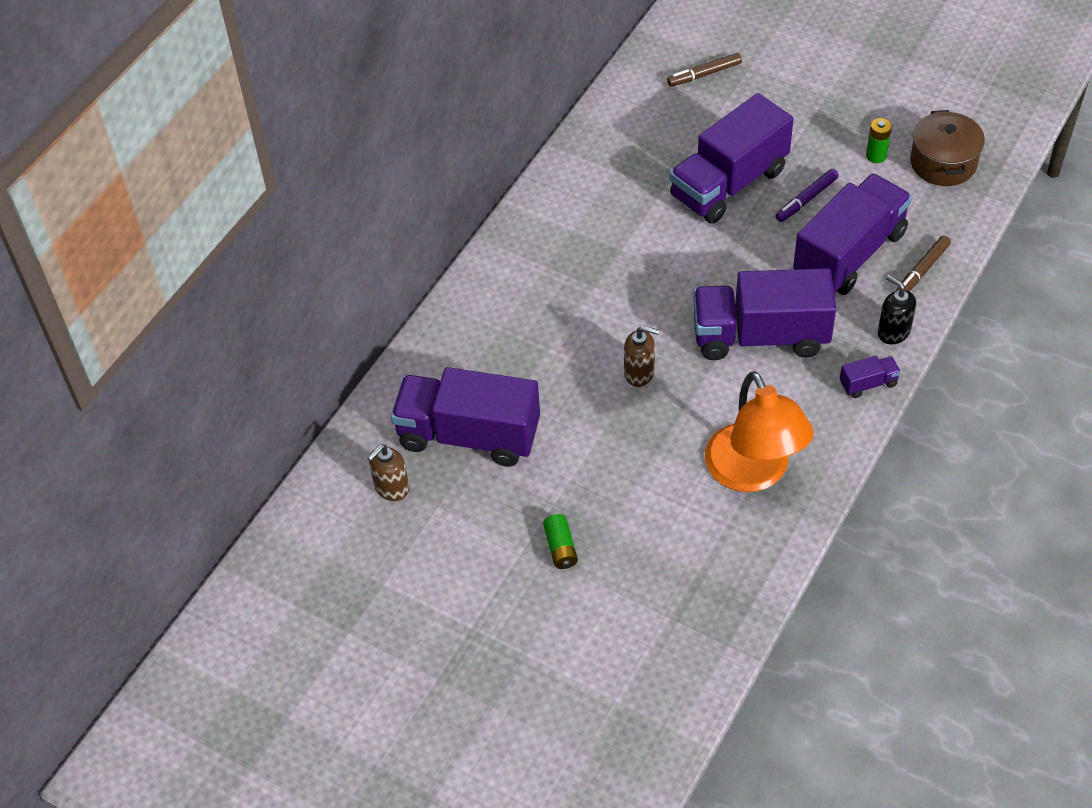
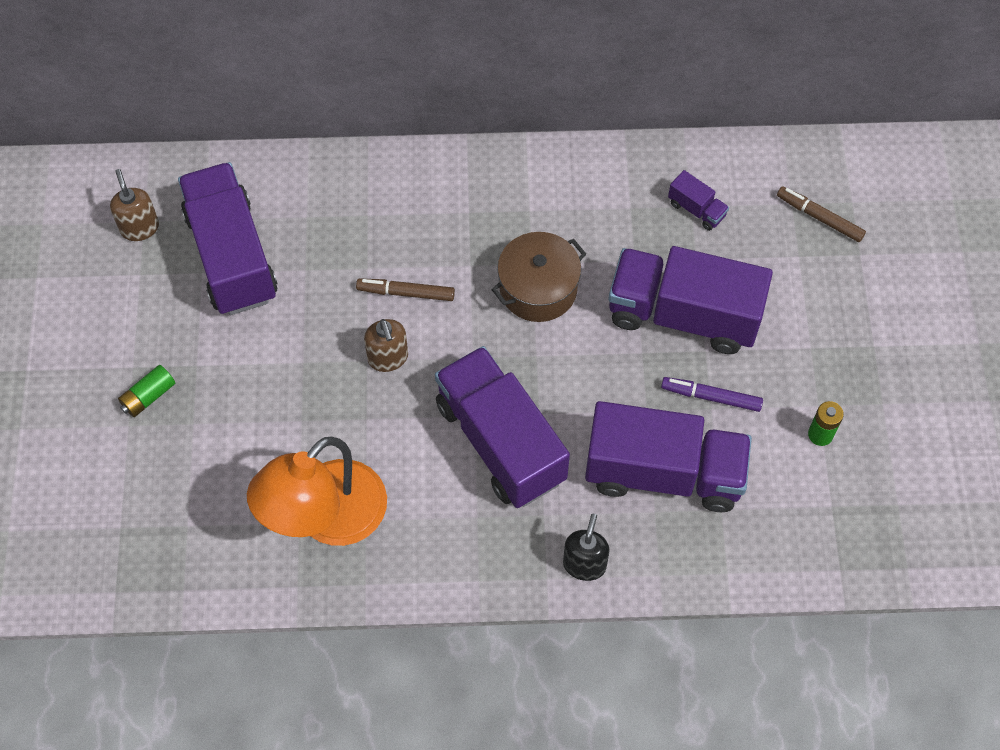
camera: 55 degrees right, 10 degrees up
brown soap dispenser [368,444,409,501] -> brown soap dispenser turned 60 degrees clockwise [110,169,159,241]
purple truck [840,355,901,398] -> purple truck moved to [668,170,729,231]
brown marker [896,236,951,291] -> brown marker moved to [356,278,455,301]
brown pot [910,110,985,186] -> brown pot moved to [491,232,586,322]

